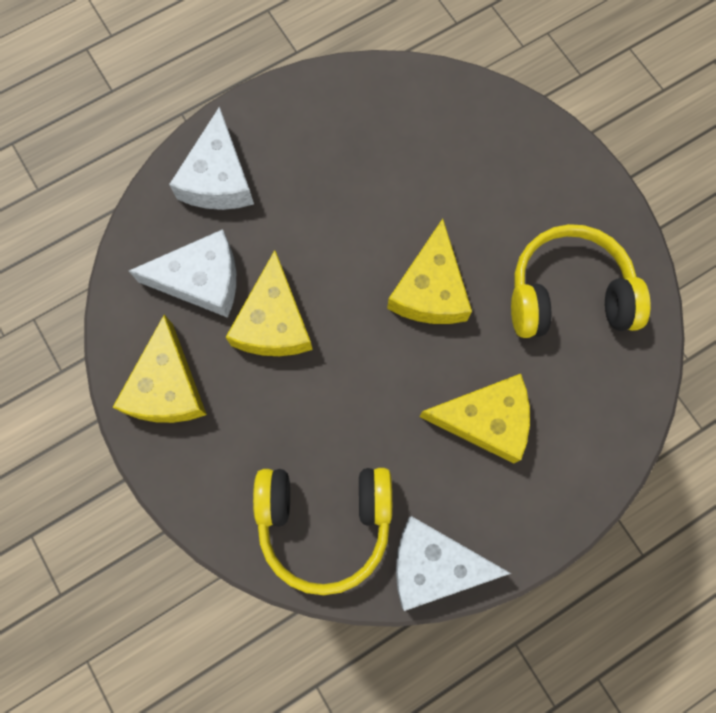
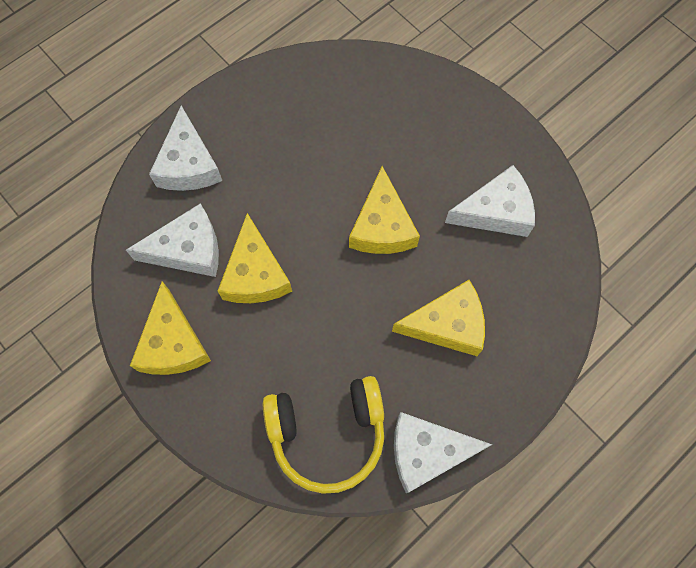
camera: 10 degrees left, 5 degrees down
yellow headphones [511,224,650,338] -> white cheese [445,165,535,237]

